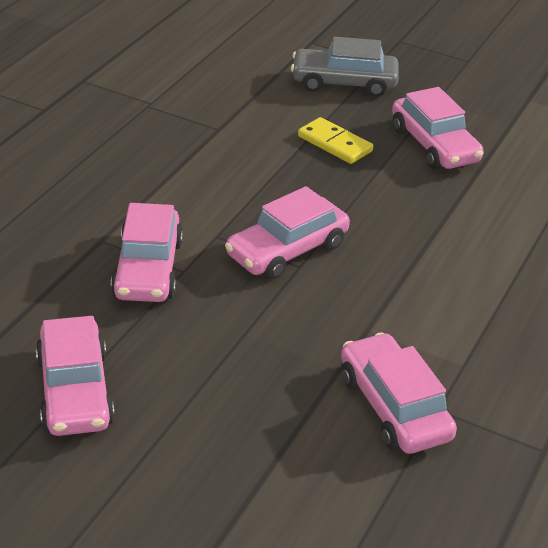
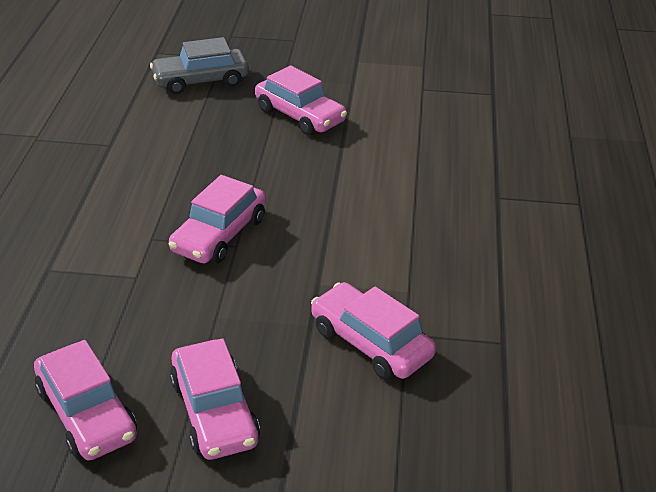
camera: 20 degrees left, 0 degrees up
pink car [111,203,183,302] -> pink car moved to [170,338,260,460]
yellow domino [298,117,373,164] -> none

